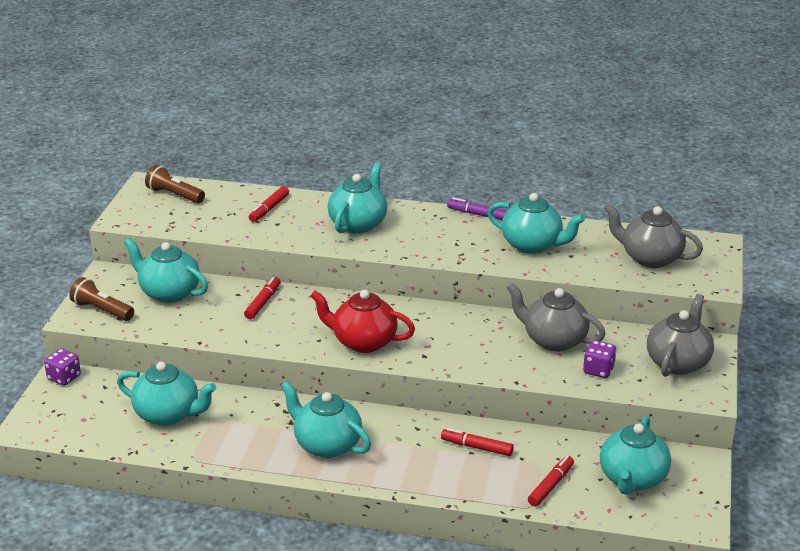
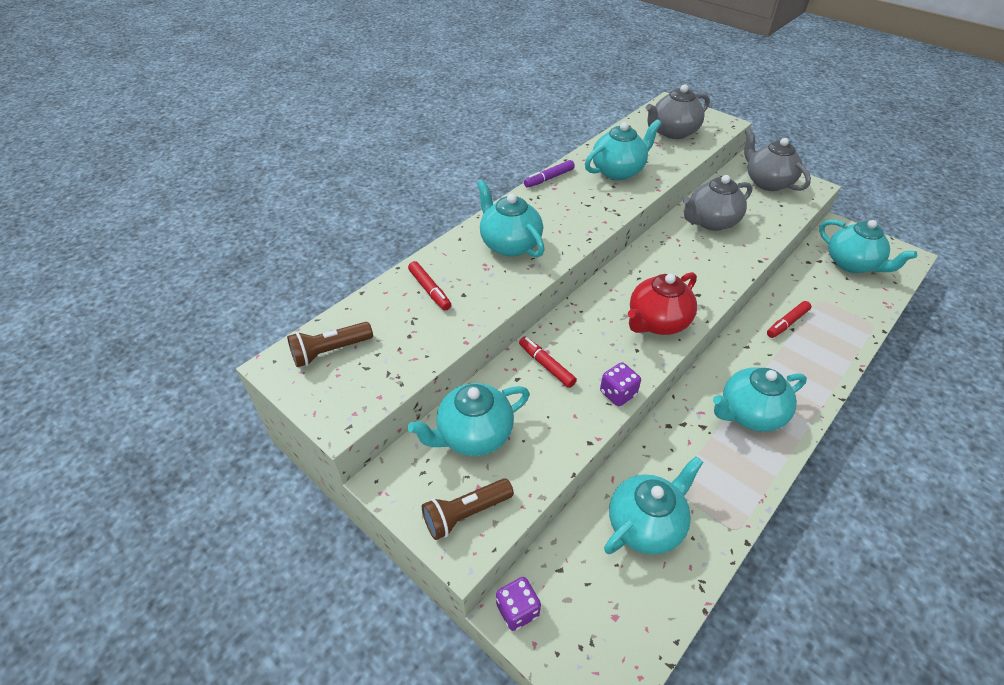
camera: 60 degrees left, 15 degrees up
red marker [528,456,574,507] -> none
purple dice [583,340,617,378] -> purple dice moved to [600,362,641,406]

